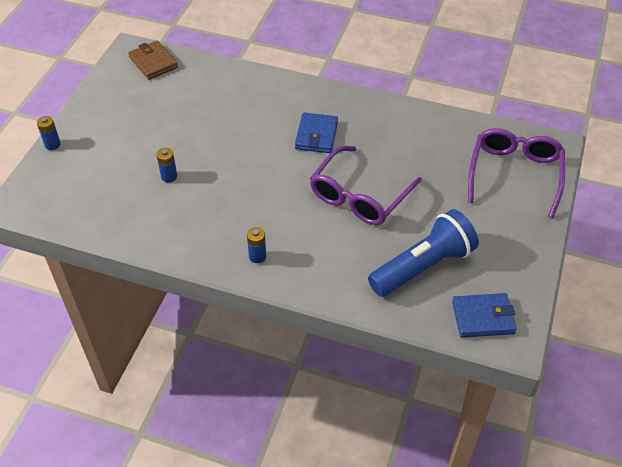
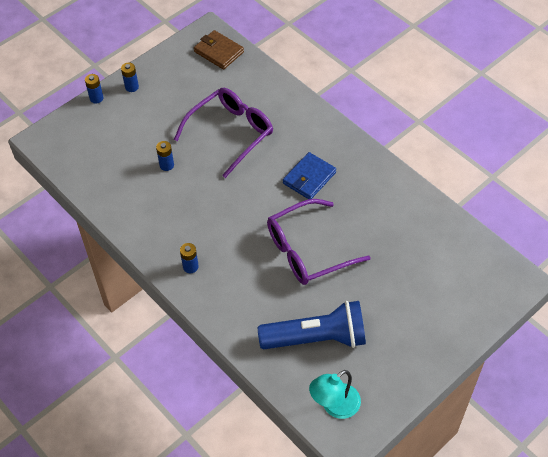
camera: 30 degrees right, 5 degrees up
brown wallet [128,40,178,80] -> brown wallet turned 45 degrees counterclockwise [194,30,244,70]
blue wallet [452,293,517,338] -> turquoise lamp [309,370,361,419]
purple glasses [468,128,565,218] -> purple glasses moved to [174,88,273,178]
none -> blue battery [121,63,139,92]

